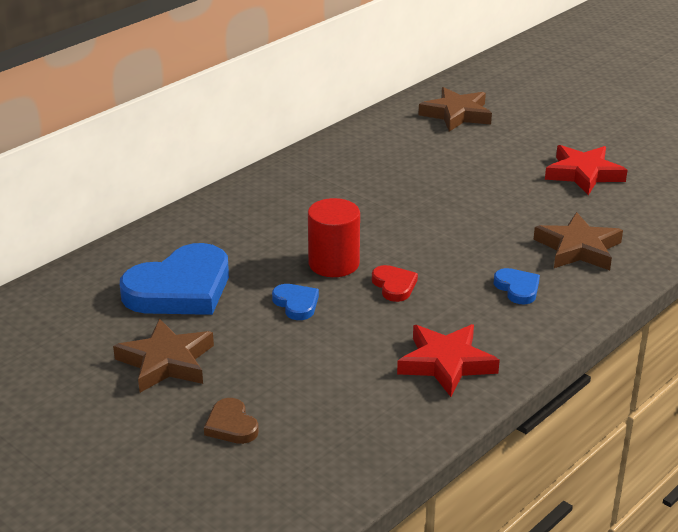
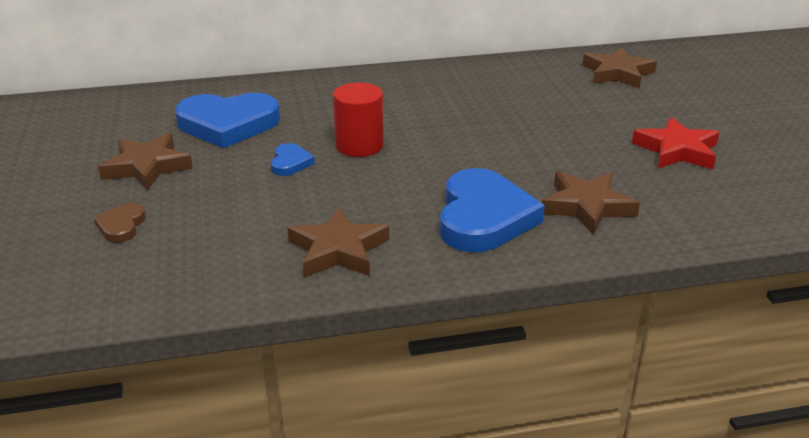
camera: 35 degrees right, 0 degrees up
red heart [372,265,418,302] -> none
red star [397,324,500,397] -> brown star [287,207,389,277]
blue heart [494,268,540,304] -> blue heart [440,168,545,252], size x2.18

